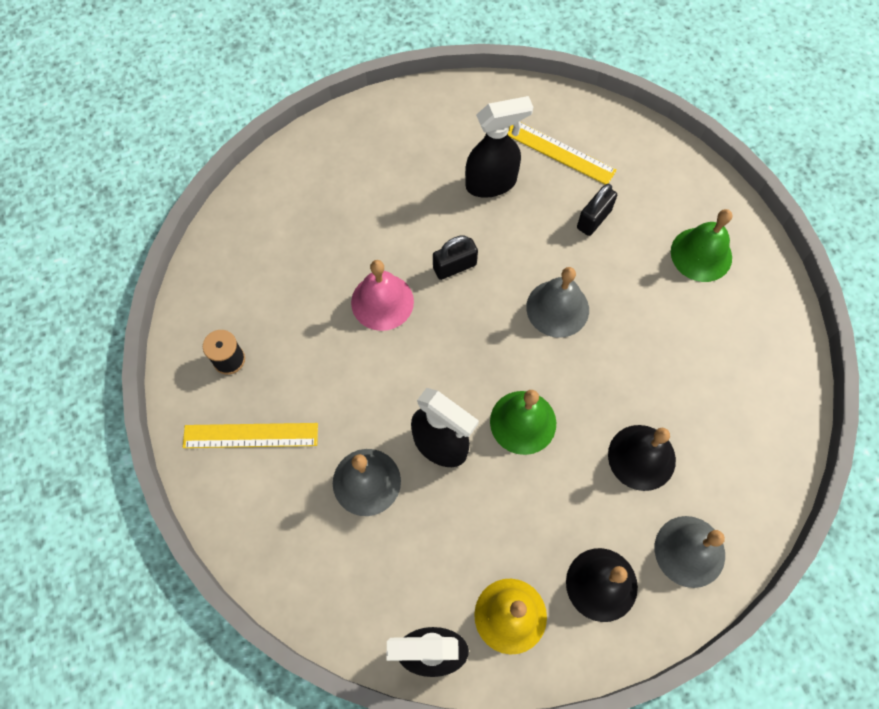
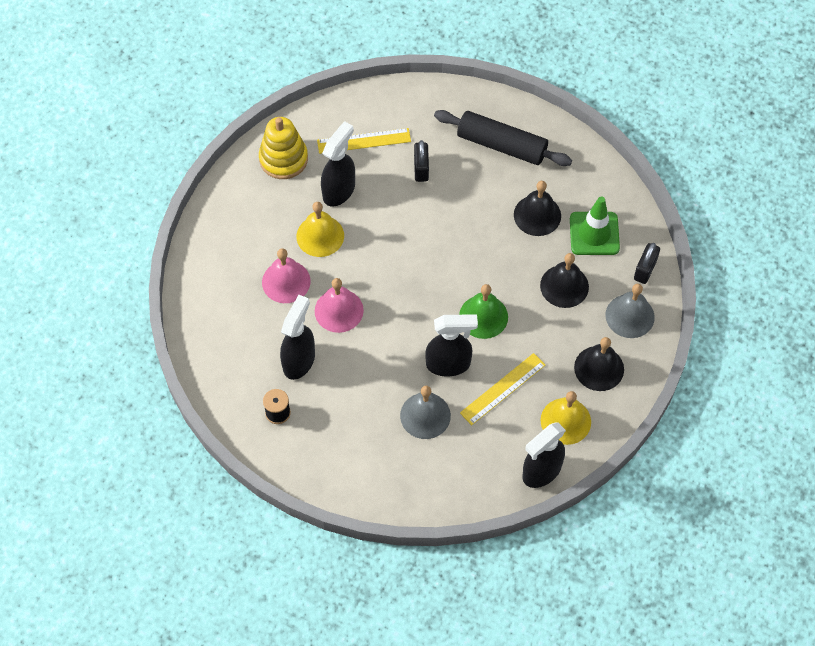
camera: 40 degrees left, 5 degrees down
yellow ruler [183,423,318,448] -> yellow ruler moved to [460,353,545,425]
black padlock [433,235,478,280] -> black padlock moved to [634,243,660,284]
grey bell [526,267,589,338] -> none
green bell [671,209,732,282] -> black rolling pin [434,110,572,166]
none -> yellow stacking toy [259,117,308,179]
none -> pink bell [262,248,310,303]
none -> black spray bottle [280,295,315,380]
none -> yellow bell [296,202,344,257]
none -> black bell [514,181,561,236]
none -> green traffic cone [570,196,620,255]

